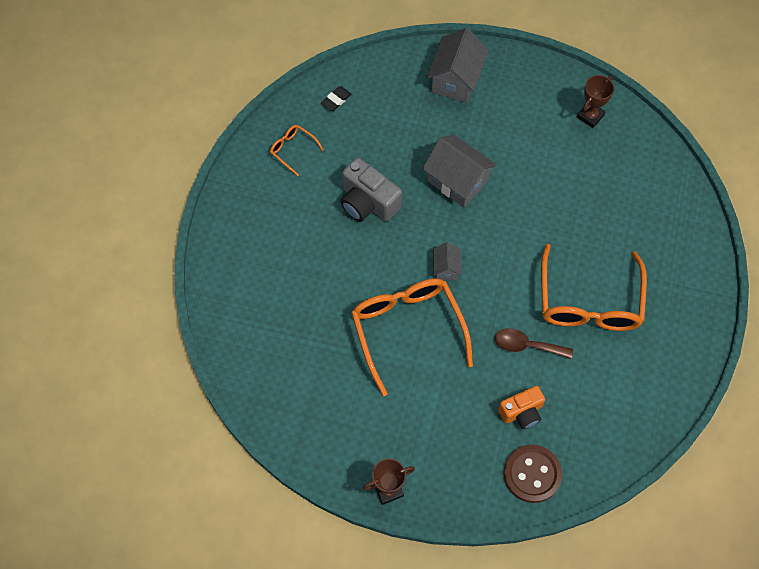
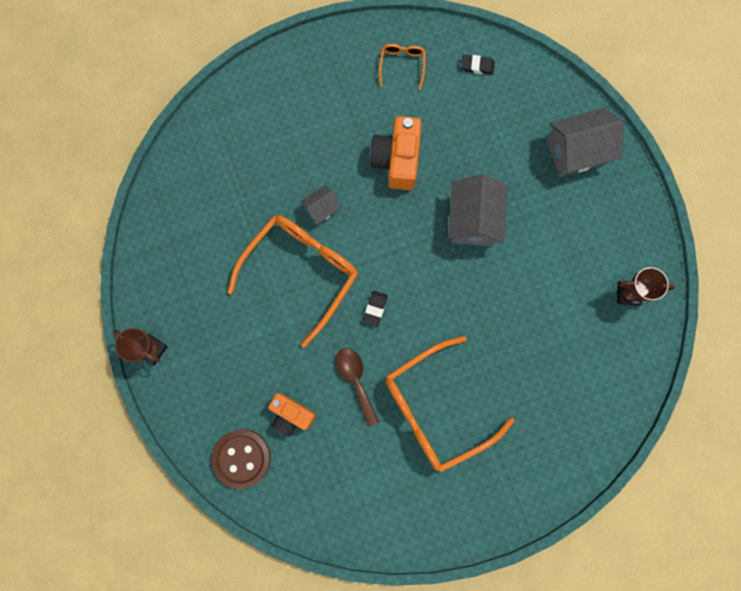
camera: 55 degrees right, 15 degrees up
grey camera [341,158,402,222] -> orange camera [370,116,422,190]
grey house [433,242,462,280] -> grey house moved to [300,185,341,225]
none -> black eraser [363,291,388,327]

